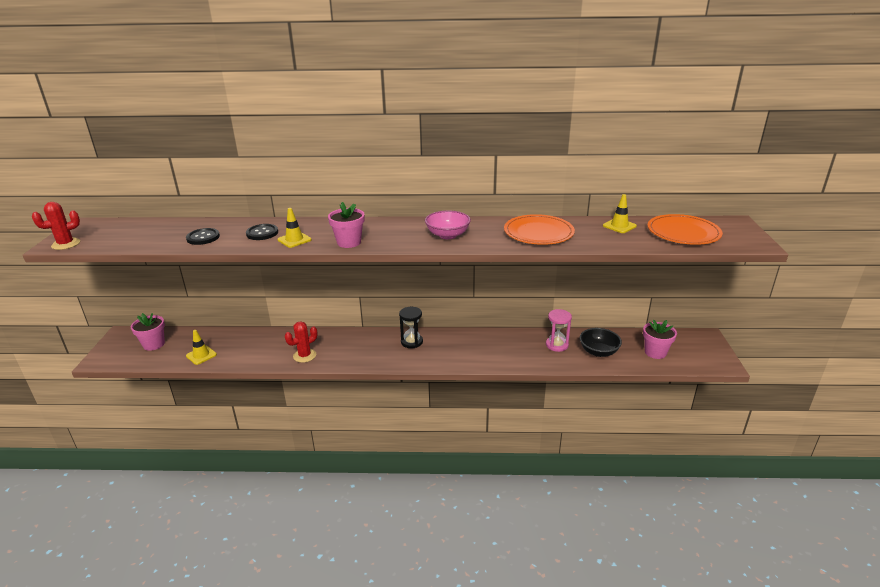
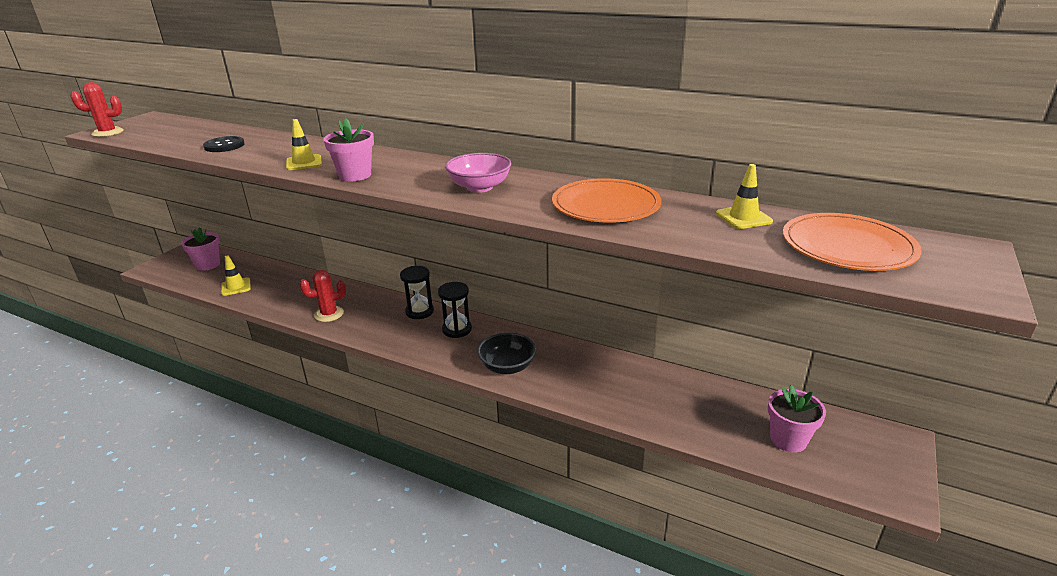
camera: 25 degrees right, 0 degrees up
black button [246,224,278,240] -> none
pink hourglass [546,309,572,352] -> none
black bowl [580,328,622,357] -> black bowl moved to [478,333,536,374]
none -> black hourglass [400,266,434,319]

